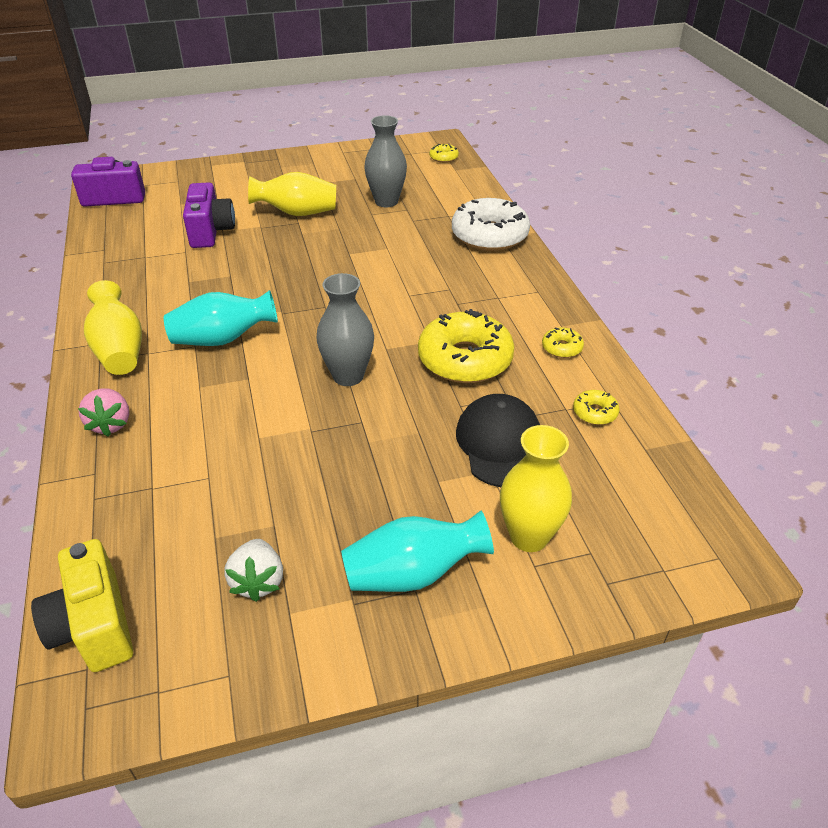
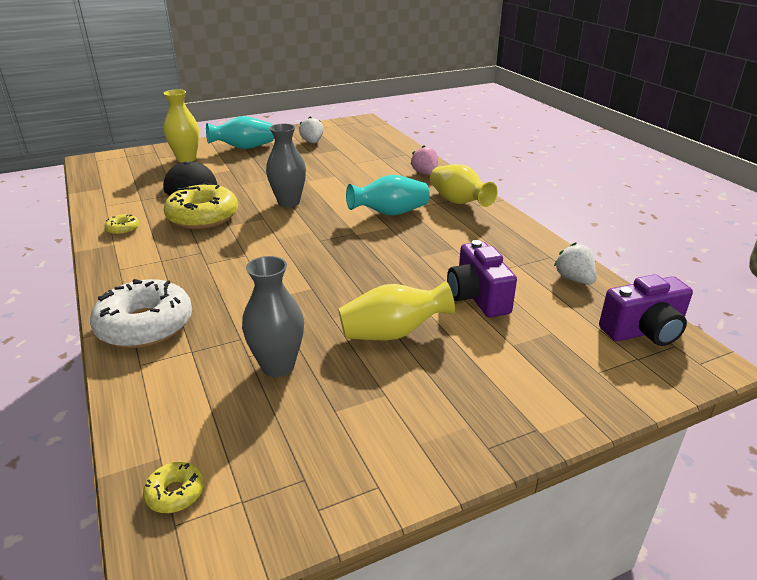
camera: 170 degrees right, 10 degrees down
yellow camera [31,539,133,672] -> none
yellow donut [573,390,619,425] -> none
none -> white strawberry [554,242,597,285]

